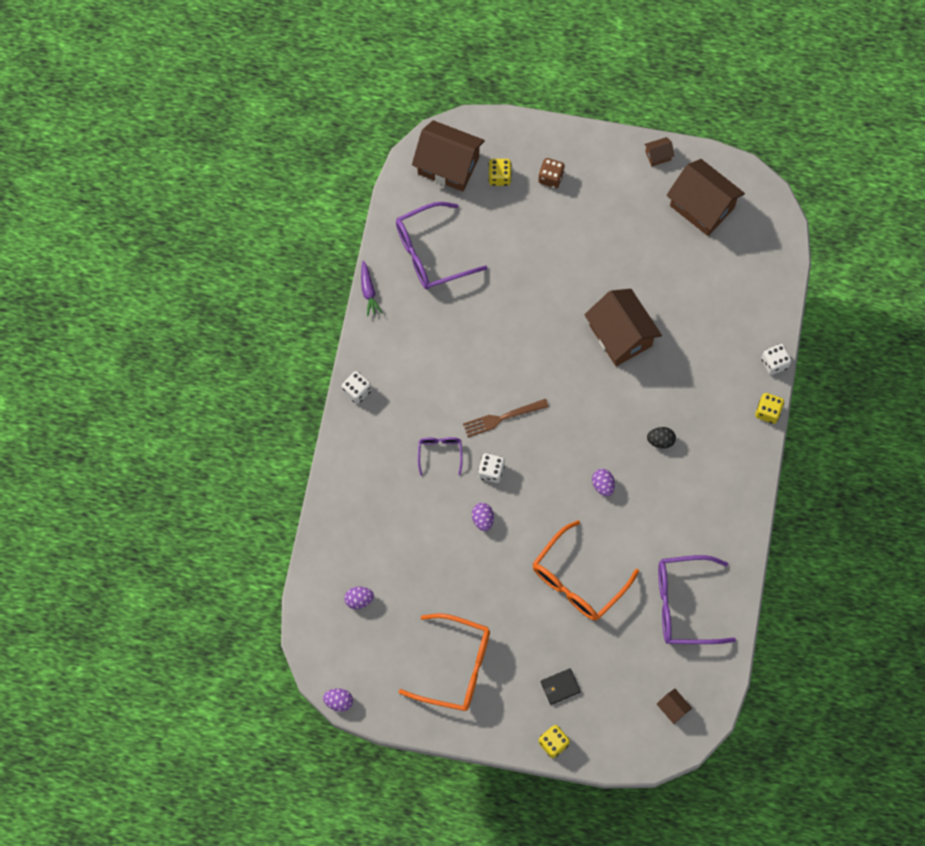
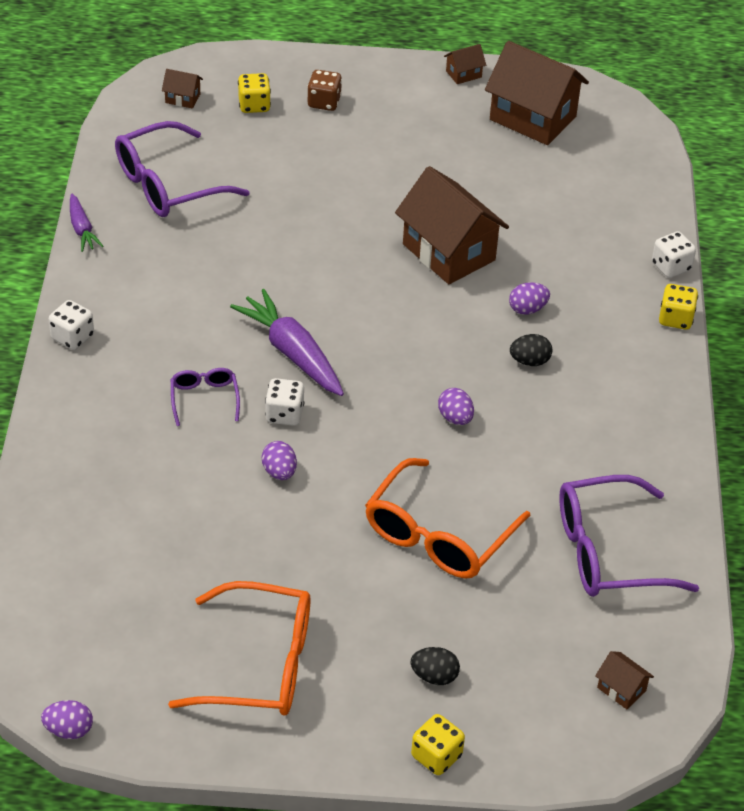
camera: 10 degrees left, 25 degrees down
purple egg [344,587,374,609] -> purple egg moved to [509,282,550,315]
brown house [412,120,485,191] -> brown house [162,69,203,109], size x0.43
brown fork [463,399,549,437] -> purple carrot [230,289,344,396]
black wallet [541,668,581,705] -> black egg [411,647,460,685]

